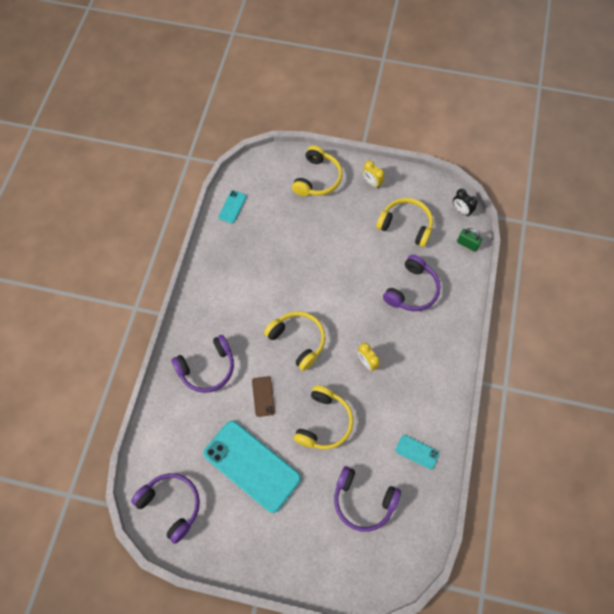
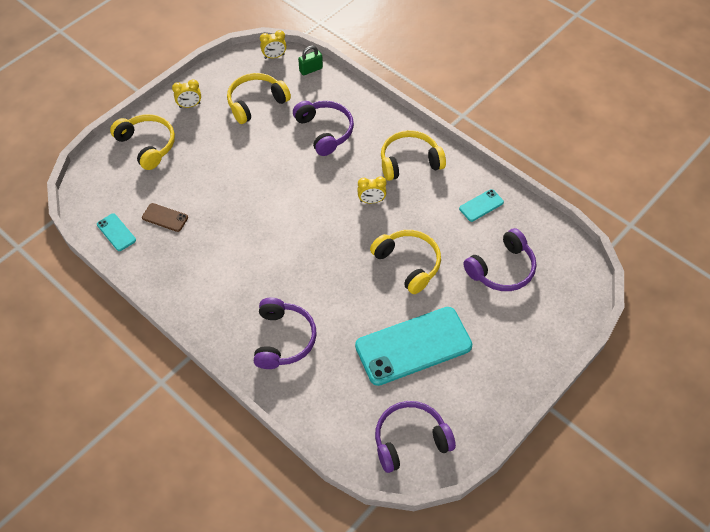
camera: 60 degrees left, 10 degrees down
brown phone [252,376,275,417] -> brown phone moved to [142,203,188,232]
yellow headphones [264,311,326,371] -> yellow headphones moved to [381,130,446,181]
black clock [453,189,478,217] -> yellow clock [260,30,287,59]

